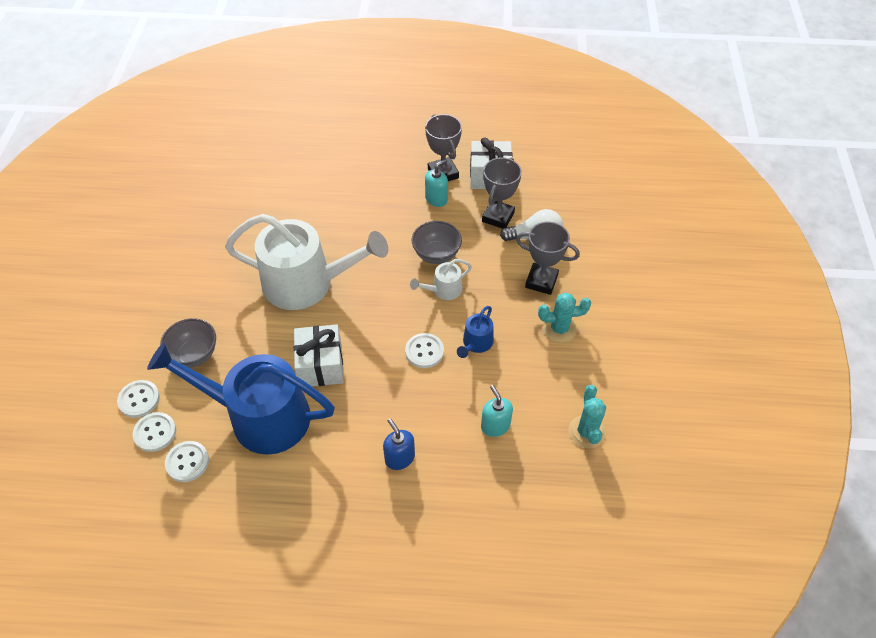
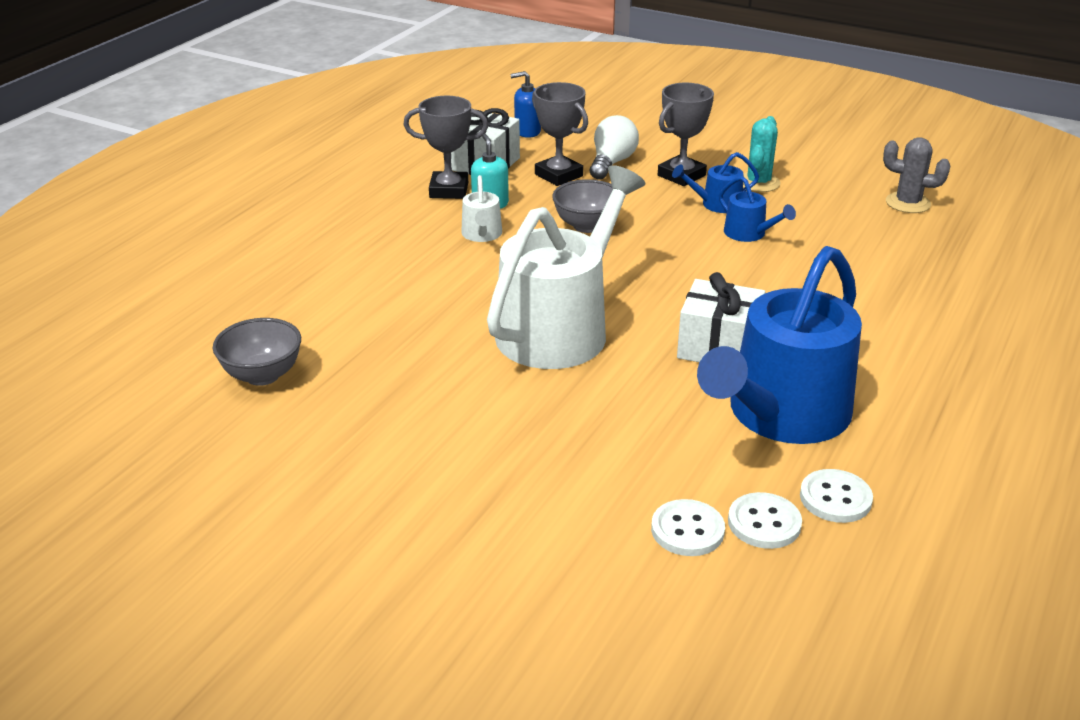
camera: 65 degrees left, 20 degrees down
grey bowl [160,318,216,368] -> grey bowl moved to [213,318,301,386]
blue soap dispenser [383,418,415,470] -> blue soap dispenser moved to [510,71,541,138]
white button [405,333,444,368] -> none
white watering can [410,259,472,300] -> white watering can moved to [461,175,502,242]
turquoise soap dispenser [481,385,513,437] -> none
turquoise cactus [569,385,606,449] -> grey cactus [883,137,950,213]
none -> blue watering can [672,152,759,213]

